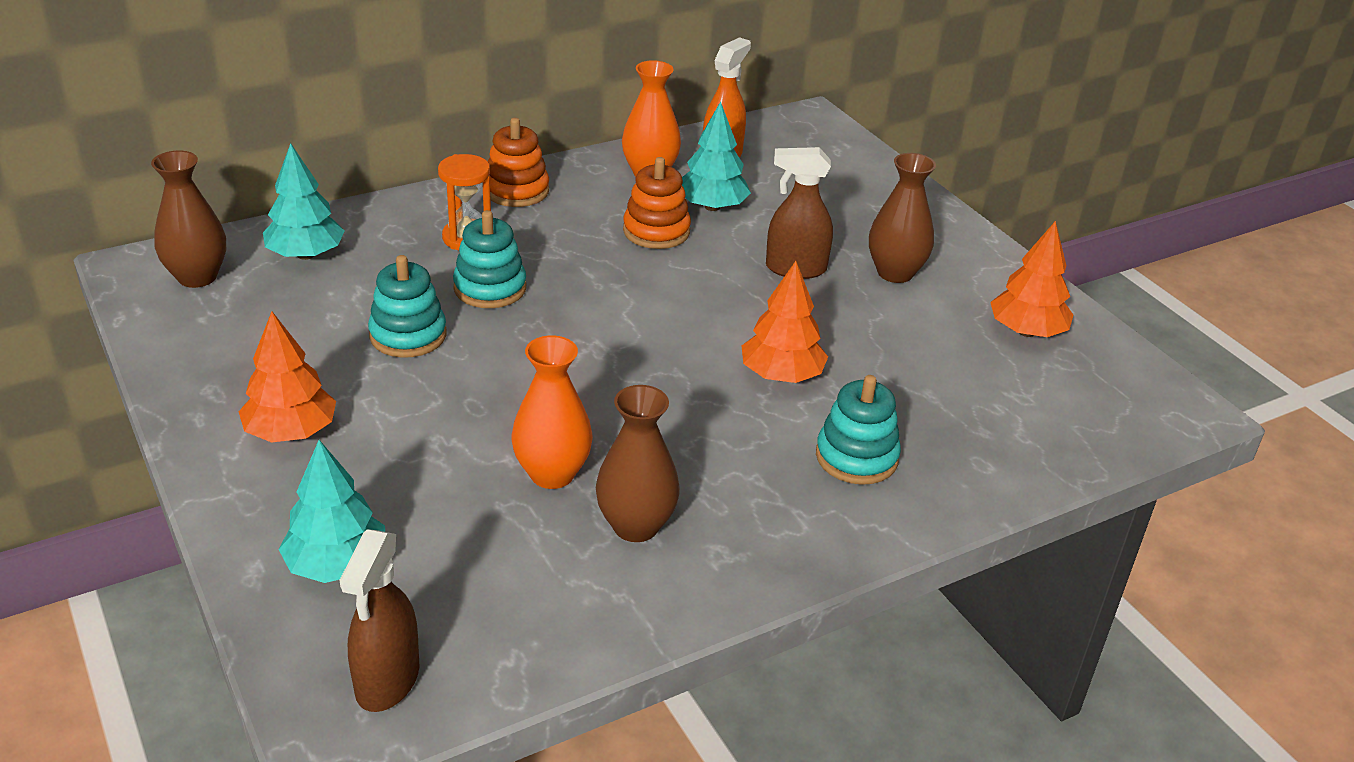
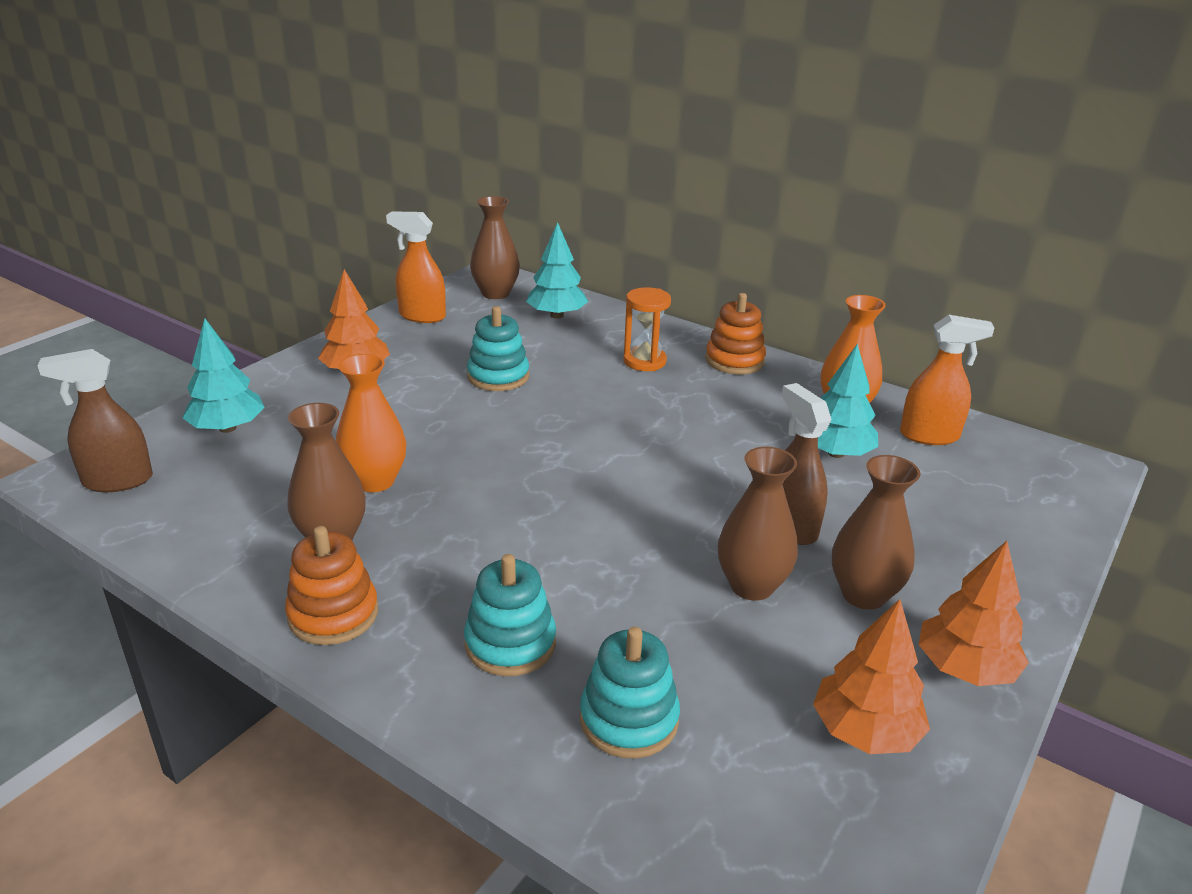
camera: 65 degrees right, 5 degrees down
turquoise stacking toy [453,210,526,308] -> turquoise stacking toy moved to [580,627,680,759]
orange stacking toy [623,157,691,249] -> orange stacking toy moved to [285,526,378,645]
orange tree [742,261,828,383] -> orange tree moved to [918,541,1029,686]
none -> orange spray bottle [386,211,446,323]
none -> brown vase [718,447,798,601]

